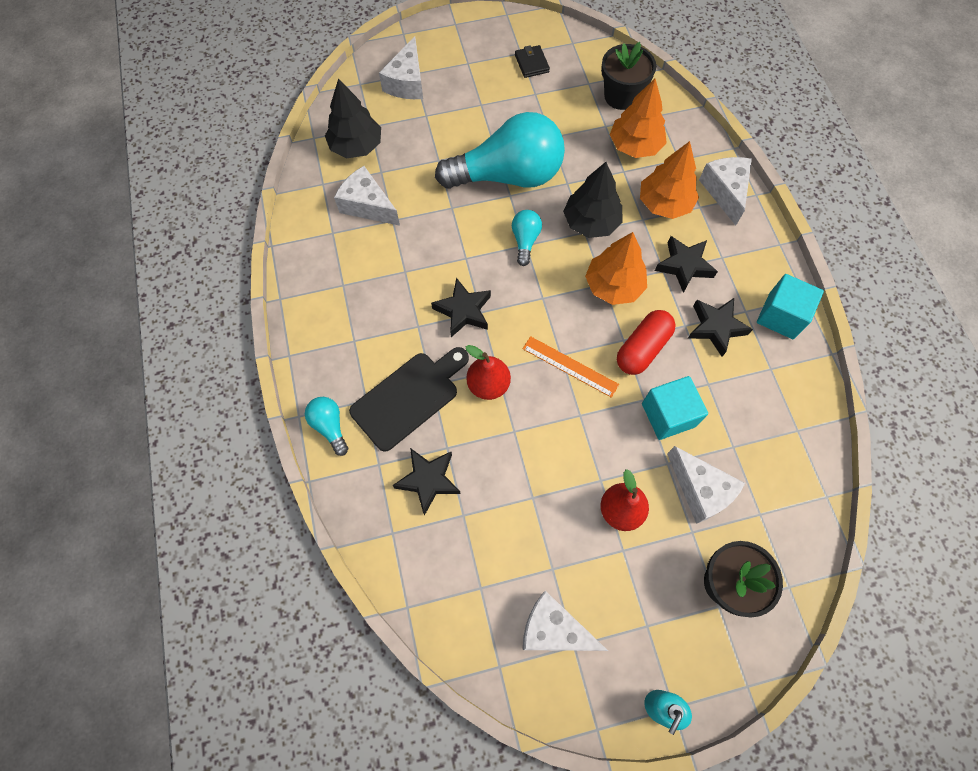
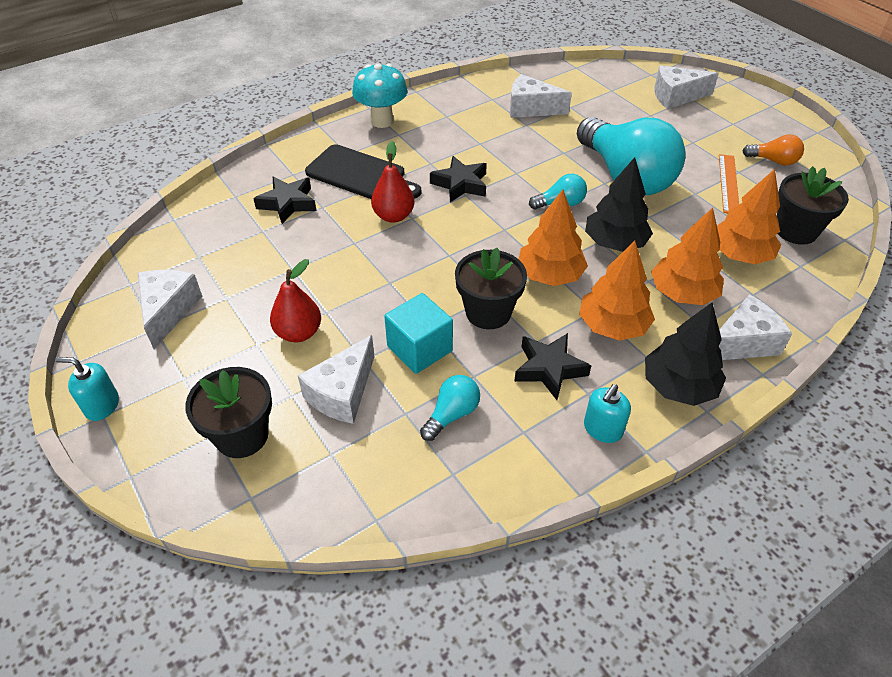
camera: 70 degrees right, 20 degrees down
turquoise light bulb [305,397,348,456] -> turquoise light bulb moved to [420,375,480,441]
black tree [325,78,381,158] -> black tree moved to [645,303,726,406]
white cheese [334,166,400,226] -> white cheese turned 90 degrees counterclockwise [510,74,572,118]
black wallet [515,45,550,78] -> orange light bulb [743,135,804,166]
orange ruler [523,336,619,398] -> orange ruler moved to [719,154,739,213]
red capsule [617,310,676,375] -> black flower pot [455,248,527,329]
black star [655,236,718,293] -> orange tree [579,241,655,341]
turquoise cube [757,274,824,339] -> turquoise soap dispenser [584,384,631,443]
none -> turquoise mushroom [352,64,408,128]

